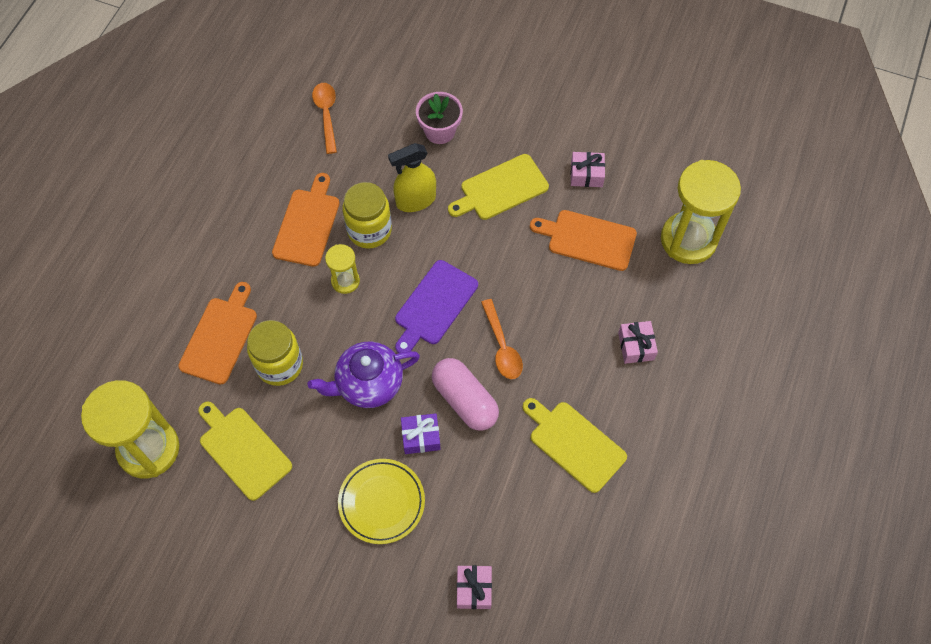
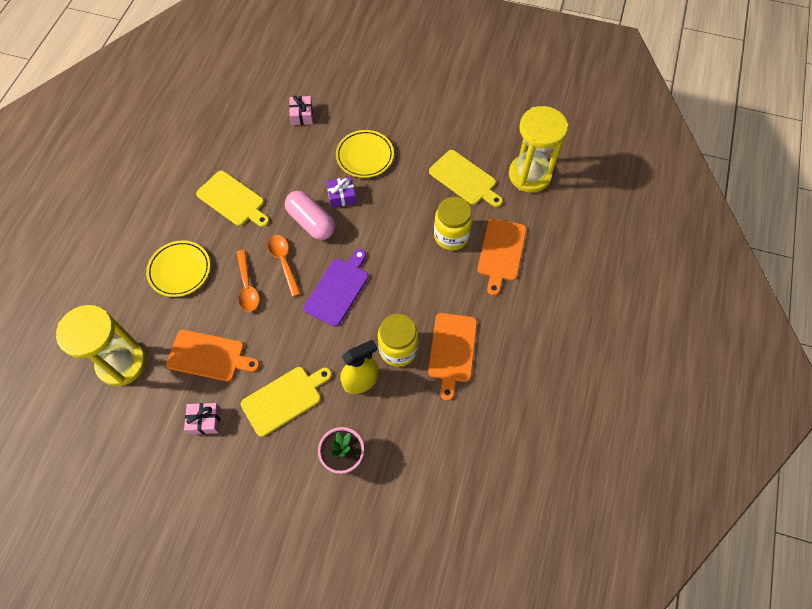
camera: 175 degrees right, 0 degrees up
purple teapot [308,342,420,408] -> none
orange spoon [312,83,337,154] -> orange spoon moved to [237,250,259,312]
yellow hourglass [325,244,360,294] -> none
pink gift [618,321,658,364] -> yellow plate [146,240,210,297]

